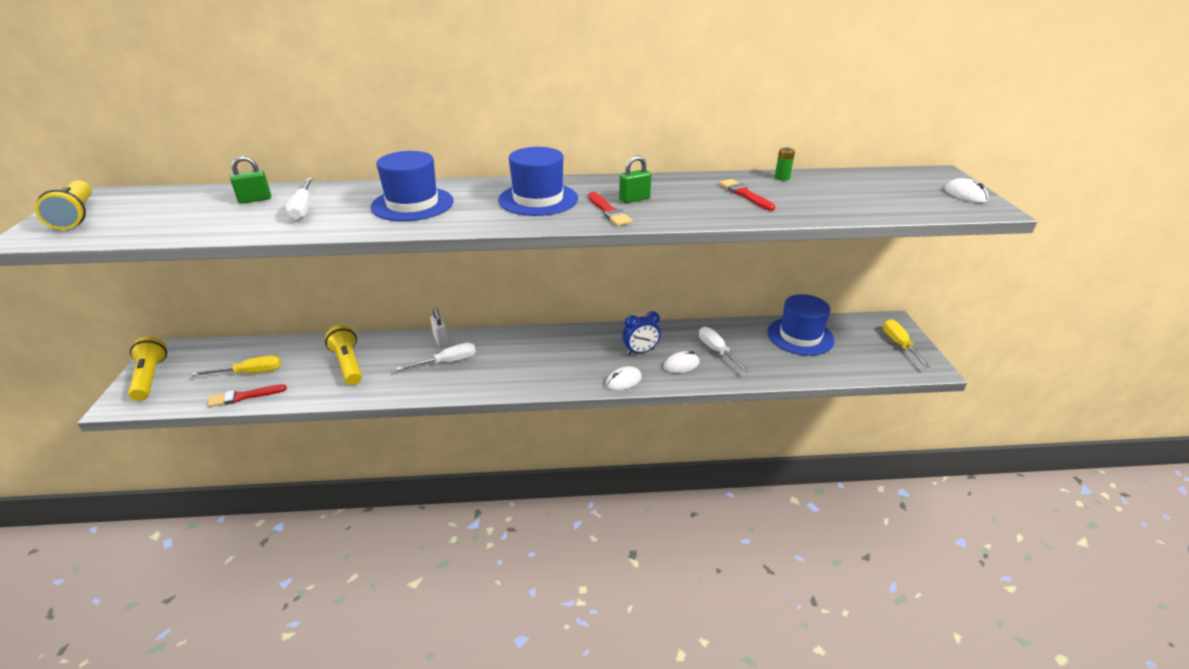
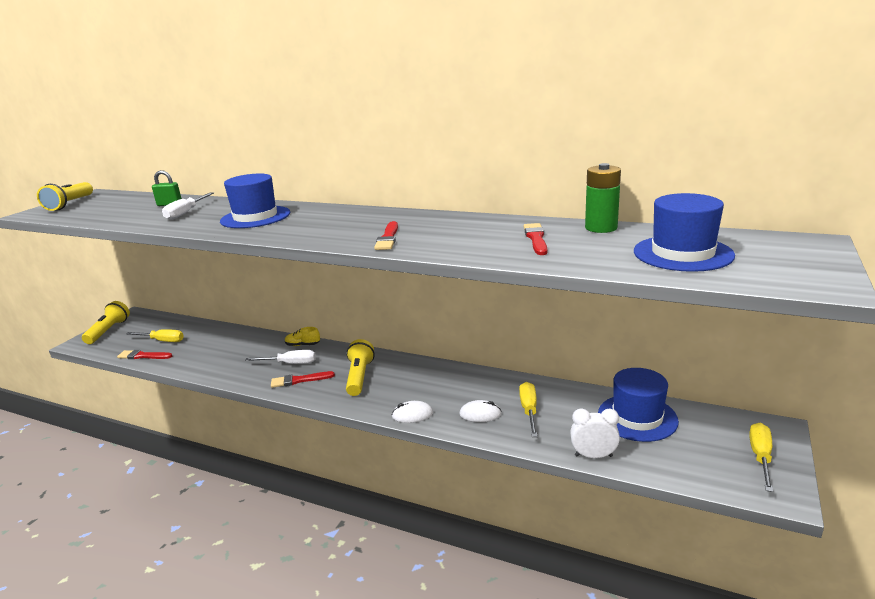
camera: 30 degrees right, 10 degrees down
yellow flashlight [325,325,362,385] -> yellow flashlight moved to [346,339,375,396]
white padlock [430,308,448,346] -> yellow shoe [285,327,320,346]
blue hat [498,147,578,216] -> blue hat moved to [634,193,735,272]
green padlock [619,155,651,203] -> none
blue clock [622,311,661,355] -> none
white screwdriver [699,327,750,373] -> yellow screwdriver [519,382,538,437]
green battery [775,147,795,181] -> green battery [585,163,621,233], size x1.88
white mouse [945,178,988,203] -> none
none -> red brush [271,371,335,388]
none -> white clock [570,408,620,458]

